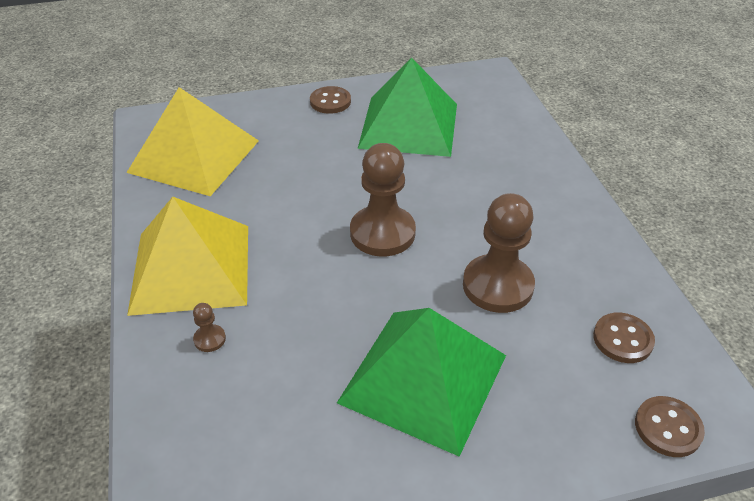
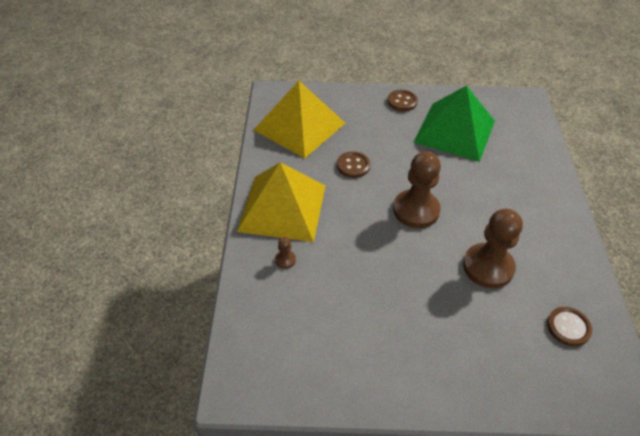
camera: 15 degrees right, 5 degrees up
green pyramid [337,308,506,457] -> none
brown button [635,396,705,457] -> brown button moved to [337,151,370,178]

